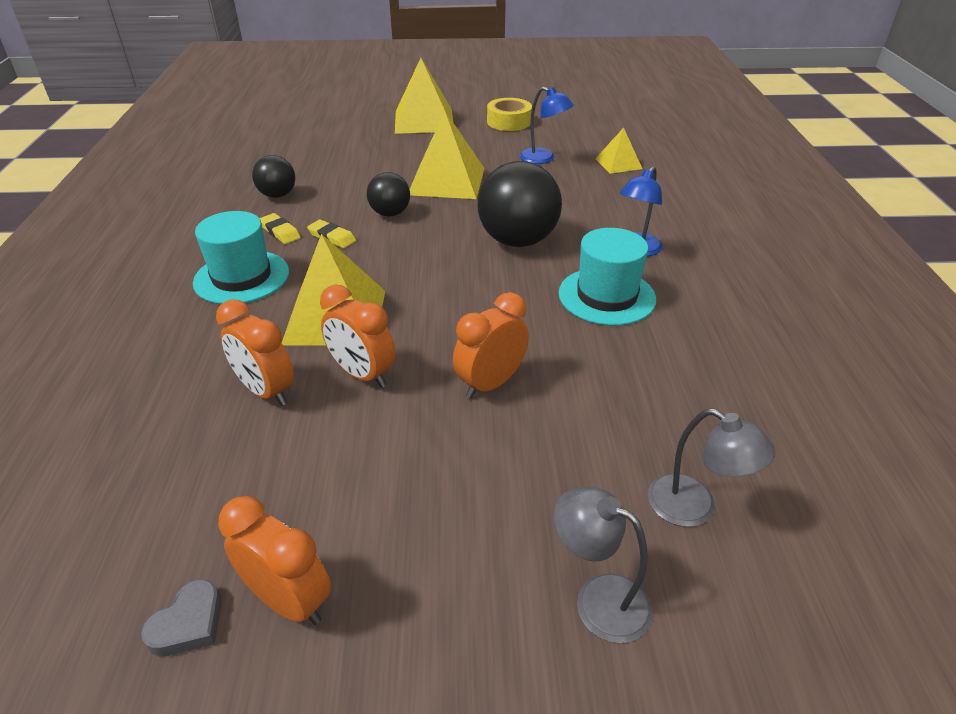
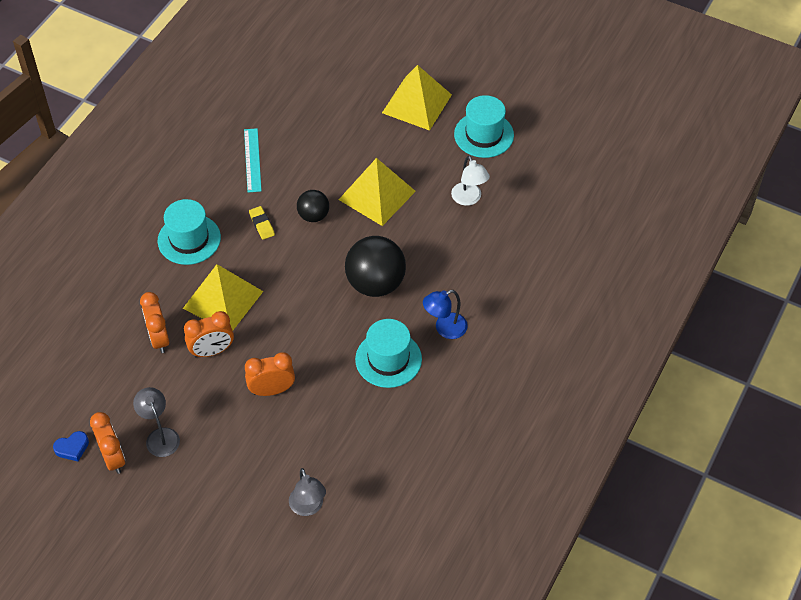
camera: 30 degrees right, 15 degrees up
grey heart [142,579,221,657] -> blue heart [53,431,89,461]
black ball [252,155,295,198] -> turquoise ruler [244,128,262,193]
yellow eraser [259,213,301,244] -> none
orange clock [320,285,395,388] -> orange clock turned 90 degrees counterclockwise [184,311,234,358]
yellow tape [487,98,532,131] -> turquoise hat [454,95,514,158]
blue lamp [520,87,574,164] -> white lamp [451,156,490,206]
grey lamp [554,487,653,643] -> grey lamp moved to [133,387,180,457]
yellow pyramid [595,128,642,174] -> none

